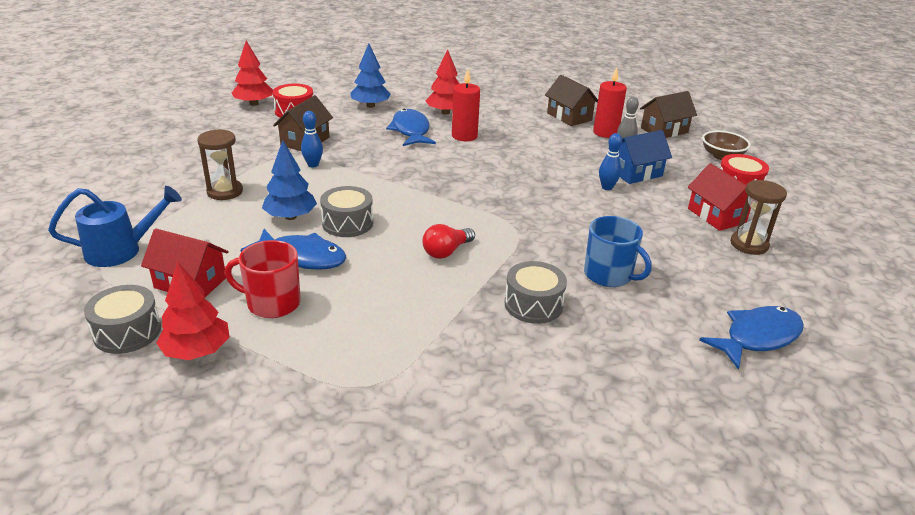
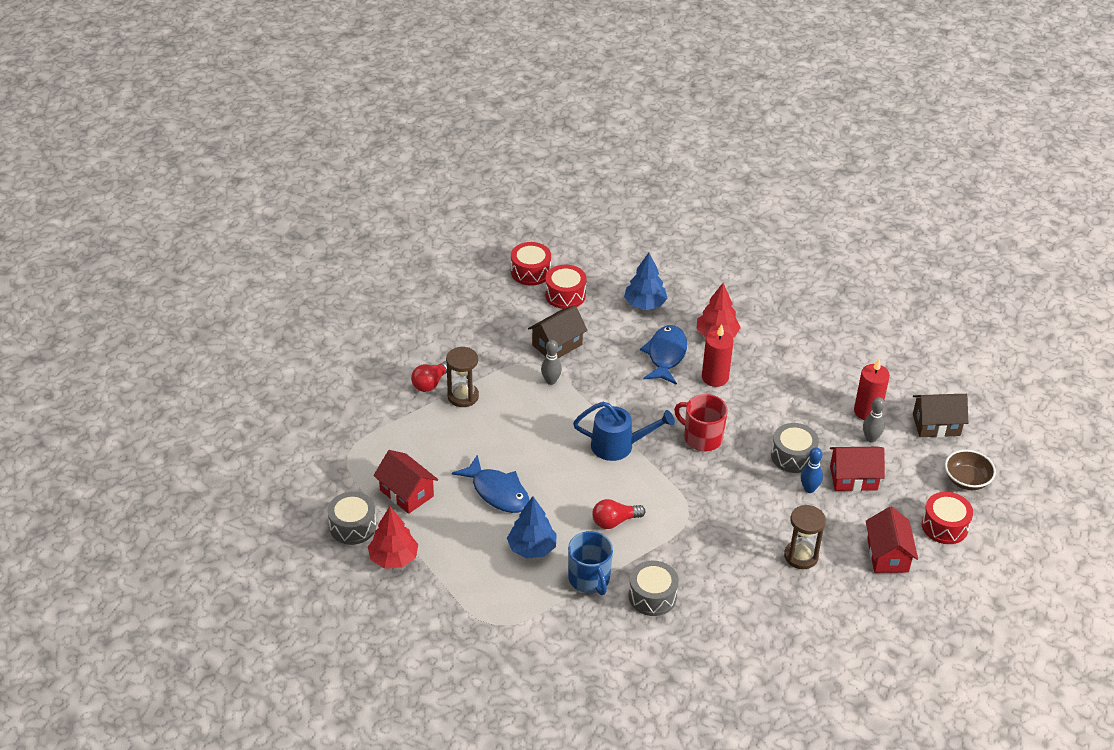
camera: 25 degrees right, 10 degrees up
blue watering can [48,186,182,267] -> blue watering can moved to [573,402,675,461]
red mug [225,240,301,318] -> red mug moved to [674,394,728,451]
red tree [232,41,273,106] -> red drum [511,242,551,286]
blue tree [262,140,317,220] -> blue tree moved to [507,496,557,559]
blue bowling pin [301,111,323,167] -> grey bowling pin [541,340,562,385]
grey drum [320,186,373,237] -> grey drum moved to [771,423,819,473]
brown house [545,75,598,126] -> none
blue mug [584,216,652,287] -> blue mug moved to [568,531,613,595]
blue house [608,130,672,184] -> red house [830,447,885,491]
blue fish [699,306,804,370] -> none
brown hourglass [730,180,787,255] -> brown hourglass moved to [784,505,826,569]
none -> red light bulb [411,361,447,392]

